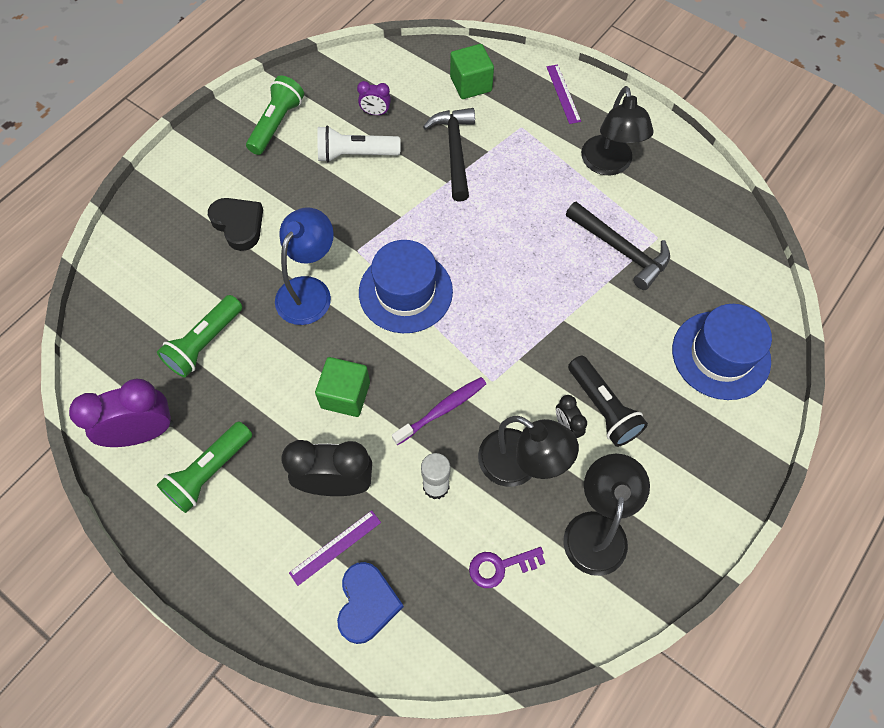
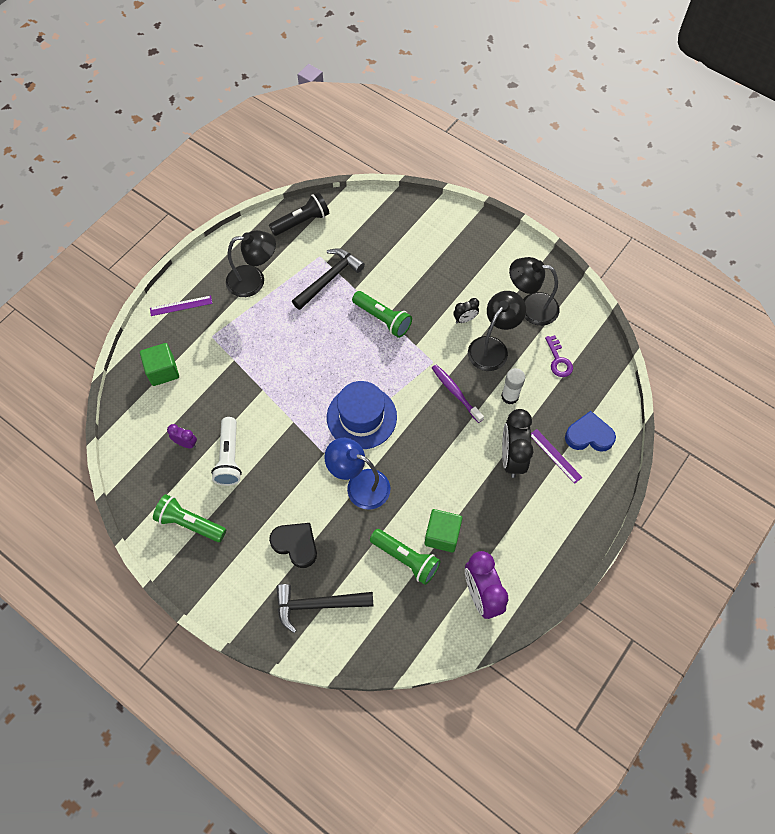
camera: 90 degrees left, 0 degrees up
green flashlight [157,421,252,513] -> green flashlight moved to [352,291,412,338]
black heart [208,198,263,251] -> black heart turned 75 degrees clockwise [269,523,317,568]
green cube [315,357,370,417] -> green cube moved to [425,509,462,552]
purple clock [357,81,391,115] -> purple clock turned 75 degrees counterclockwise [167,424,197,449]
black hammer [423,108,475,202] -> black hammer moved to [276,584,373,633]
black flashlight [568,355,648,447] -> black flashlight moved to [269,192,330,236]
blue hat [672,304,772,400] -> none

